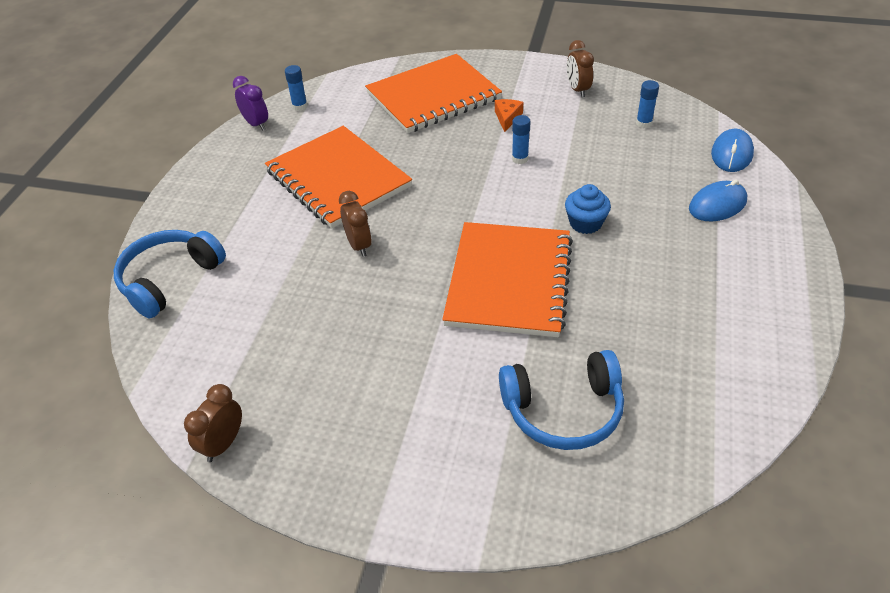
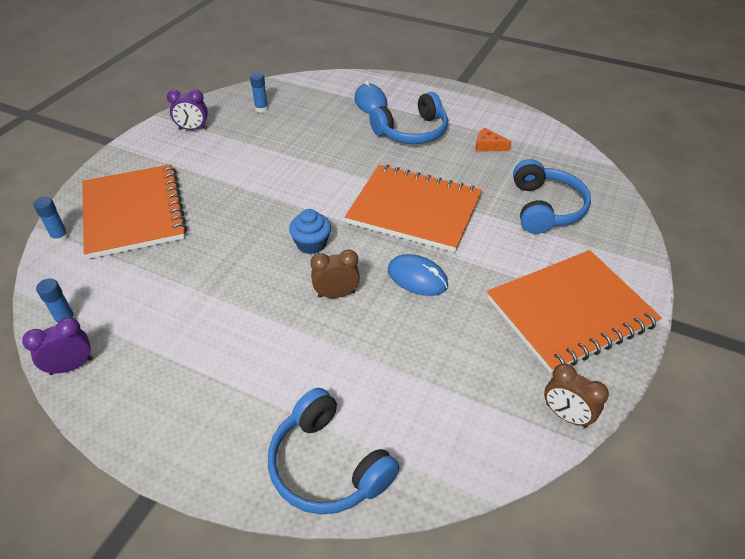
camera: 80 degrees left, 0 degrees up
orange notebook [265,126,412,228] -> orange notebook moved to [487,250,662,373]
orange cheese [495,99,523,132] -> orange cheese moved to [476,128,512,151]
blue glue stick [512,115,531,164] -> blue glue stick moved to [33,197,69,243]
blue cupcake [565,184,611,234] -> blue cupcake moved to [289,209,331,254]
brown clock [567,40,594,97] -> purple clock [167,89,208,130]
blue mouse [711,129,754,172] -> blue mouse moved to [388,254,448,296]
none -> blue headphones [369,92,448,144]

